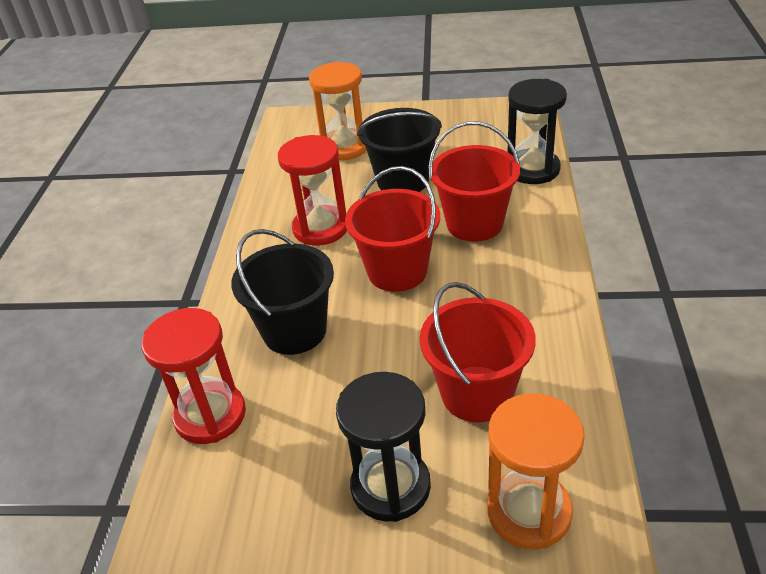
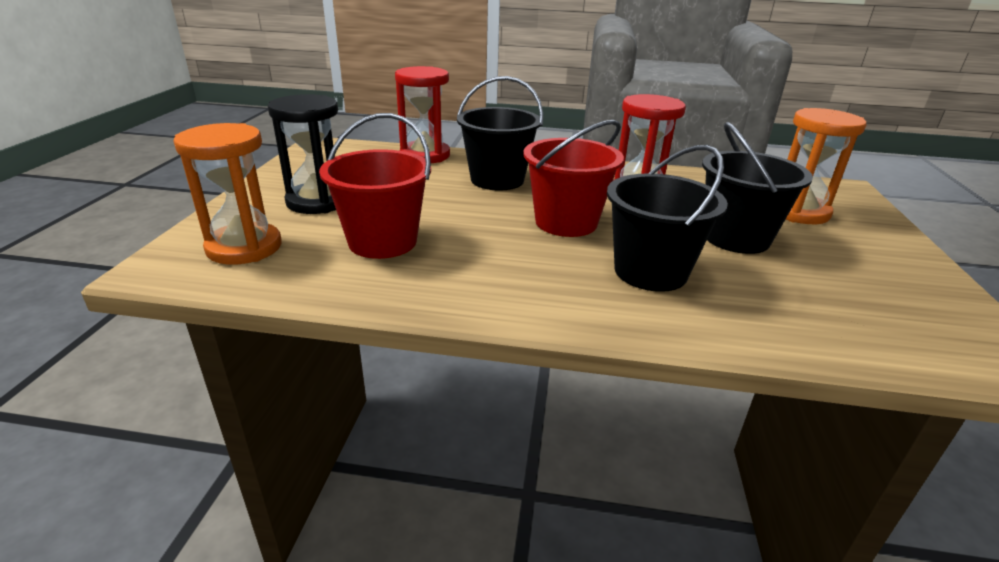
camera: 90 degrees right, 10 degrees down
red bucket [429,121,520,242] -> black bucket [607,145,728,292]
black hourglass [508,79,567,184] -> none

